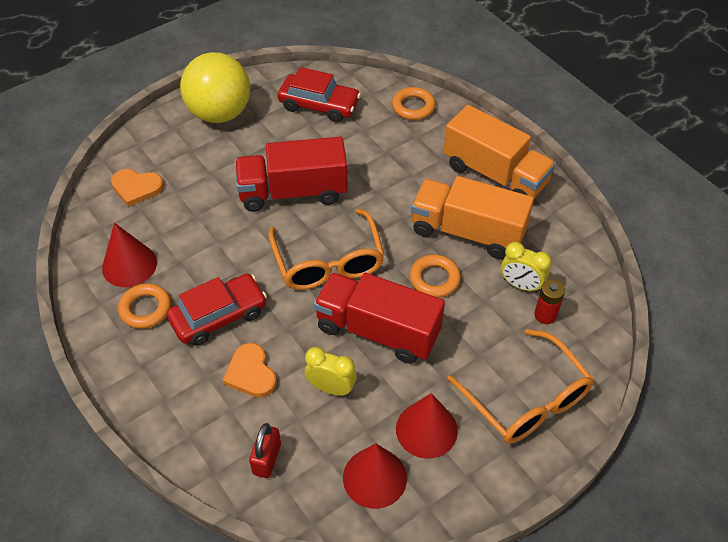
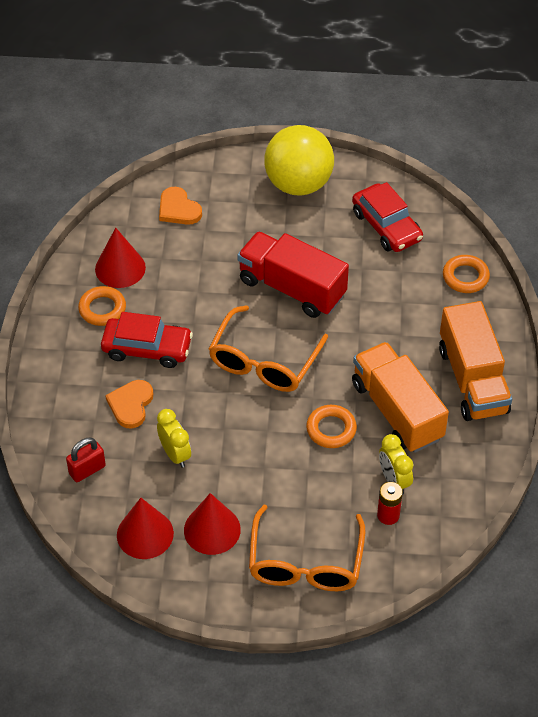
camera: 40 degrees right, 0 degrees up
red truck [314,273,445,364] -> none

